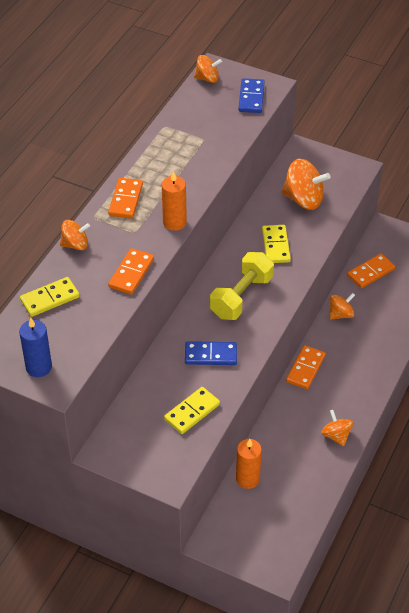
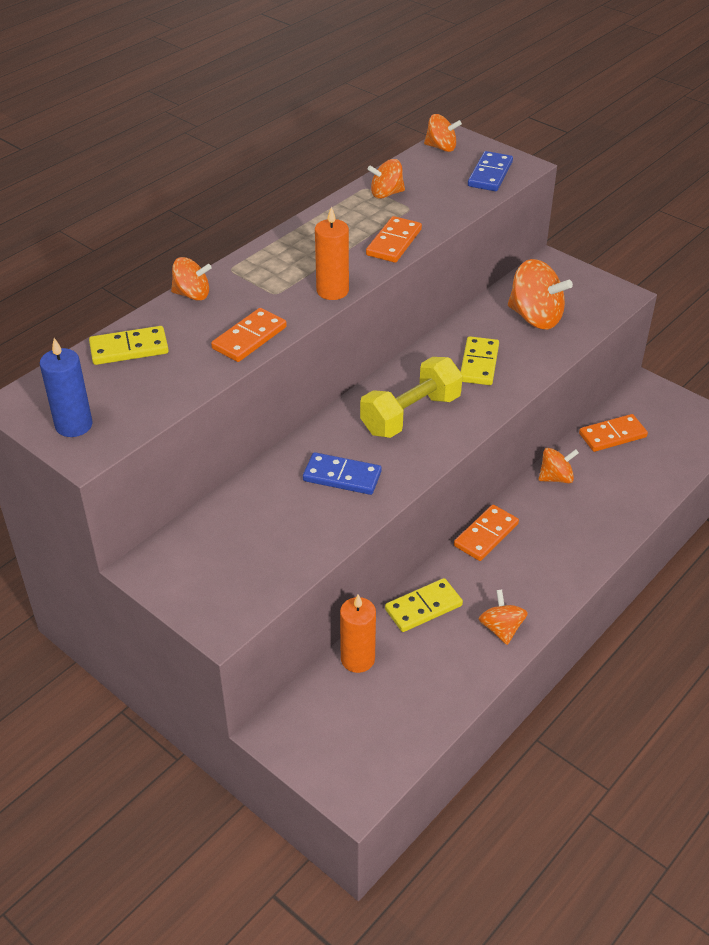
camera: 15 degrees right, 5 degrees down
orange domino [108,178,143,219] -> orange domino moved to [366,216,422,263]
yellow domino [164,387,220,434] -> yellow domino moved to [385,578,463,632]
none -> orange spinning top [368,159,405,199]

